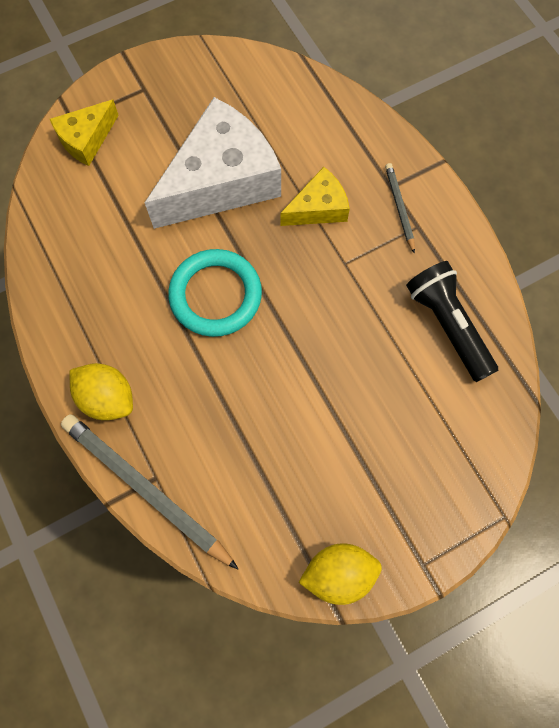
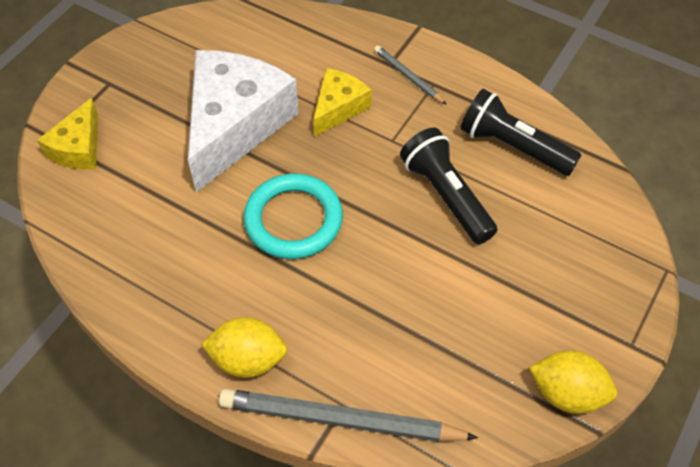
camera: 30 degrees left, 15 degrees down
yellow lemon [298,543,382,605] -> yellow lemon turned 60 degrees clockwise [529,350,617,414]
none -> black flashlight [400,128,498,244]

